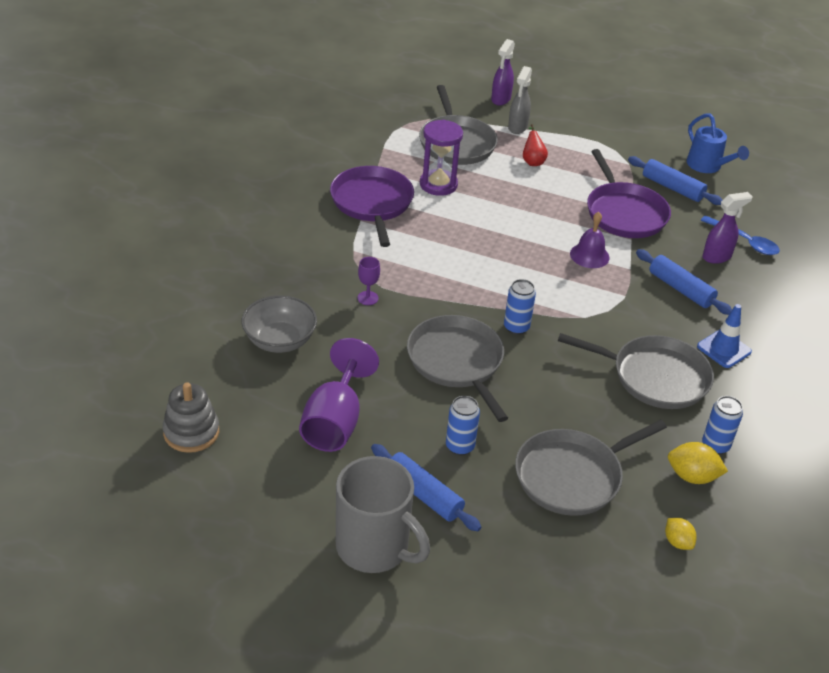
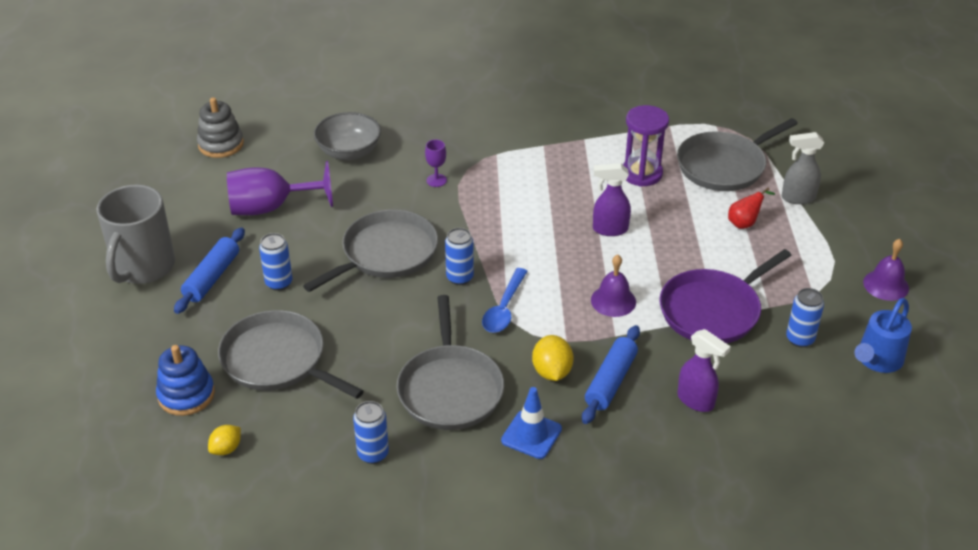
camera: 70 degrees right, 0 degrees up
purple pan [330,166,414,247] -> none
purple spray bottle [491,39,515,106] -> purple spray bottle moved to [593,163,631,236]
blue rolling pin [628,156,722,205] -> blue can [786,288,824,347]
yellow lemon [668,442,728,484] -> yellow lemon moved to [532,335,574,381]
blue spoon [701,216,780,255] -> blue spoon moved to [482,268,528,333]
none -> blue stacking toy [156,345,215,416]
none -> purple bell [863,239,909,301]

